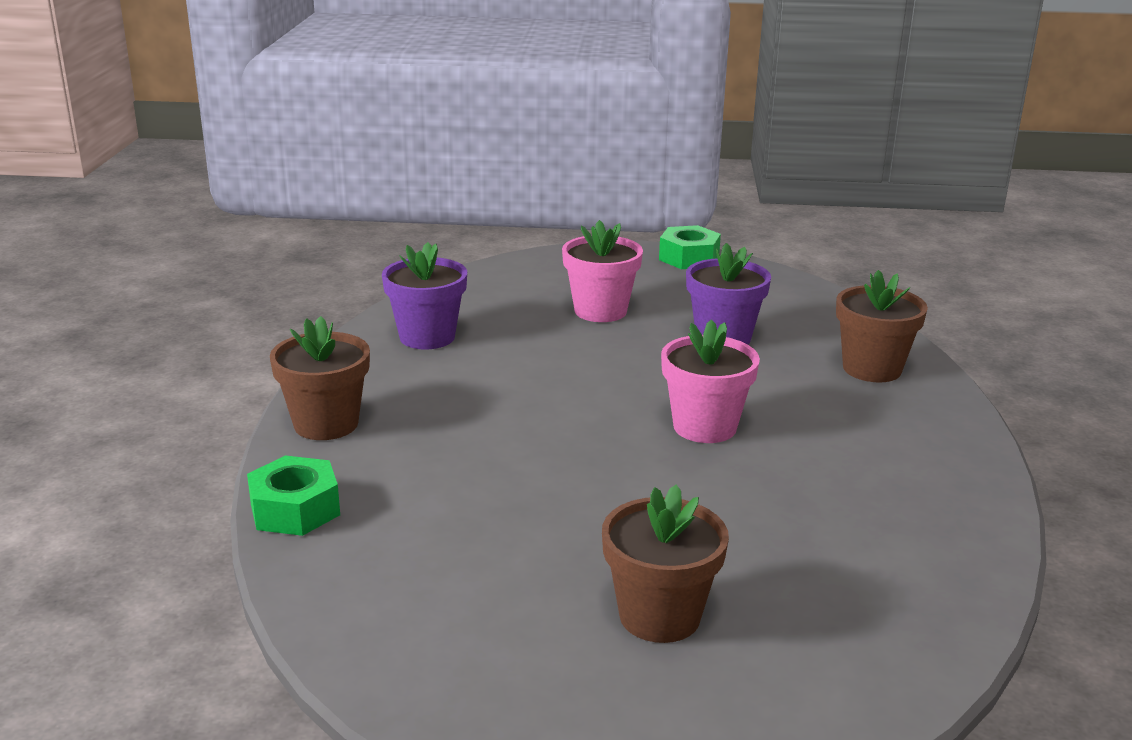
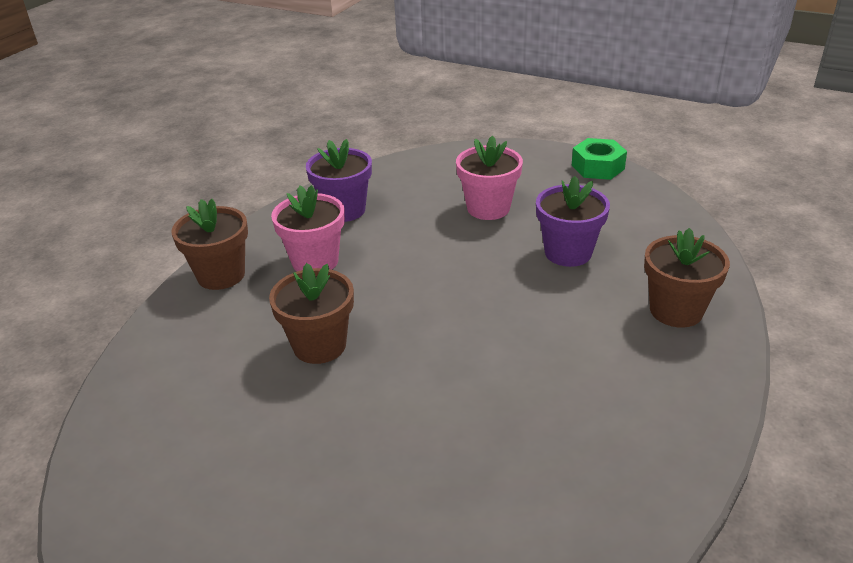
camera: 25 degrees right, 10 degrees up
green nut [247,455,340,536] -> none
brown flower pot [602,485,729,643] -> brown flower pot moved to [269,263,354,364]
pink flower pot [661,320,760,443] -> pink flower pot moved to [271,185,345,271]

